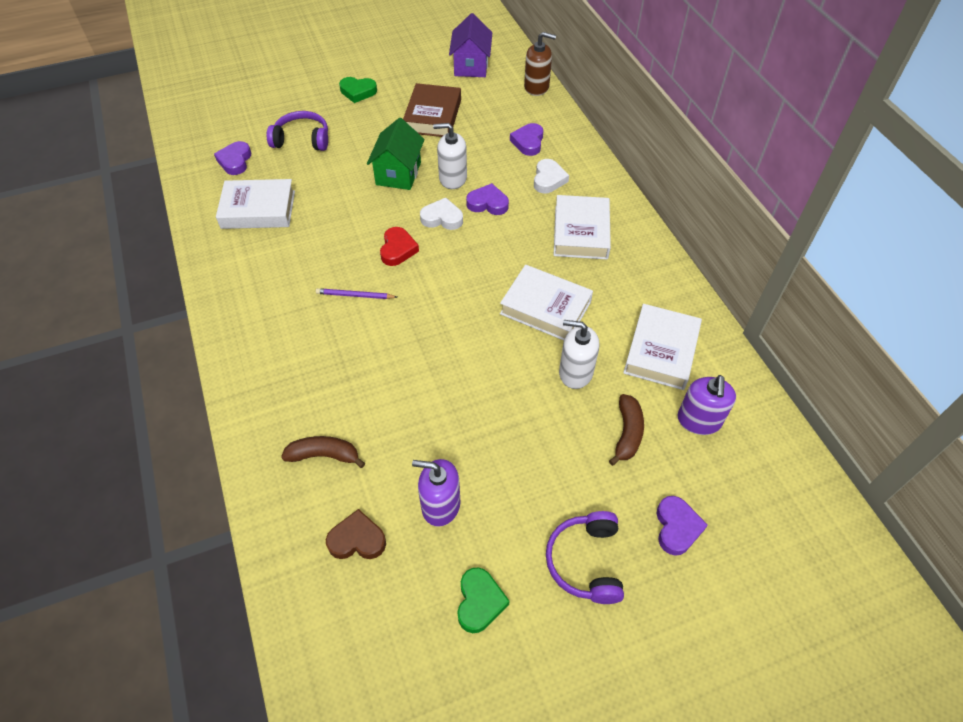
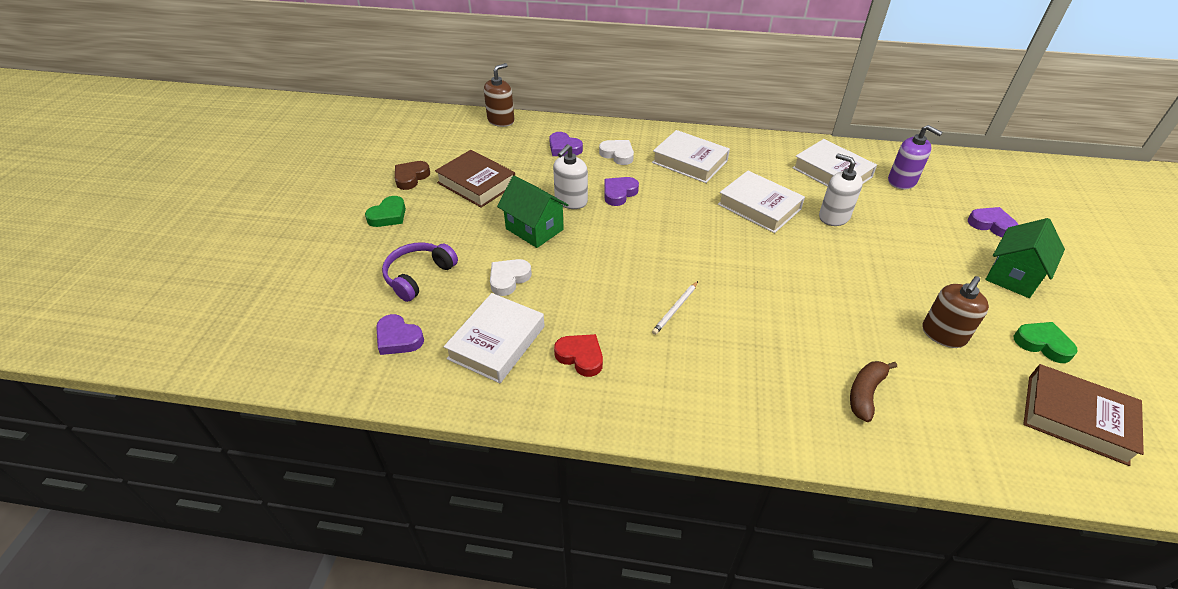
camera: 60 degrees left, 10 degrees down
purple pencil [316,288,397,299] -> white pencil [652,281,698,335]
brown heart [326,509,386,559] -> brown heart moved to [395,161,430,190]
red heart [380,227,419,266] -> red heart moved to [554,334,603,377]
purple soap dispenser [412,459,461,527] -> brown soap dispenser [922,276,989,348]
white heart [420,198,463,230] -> white heart moved to [490,259,532,296]
purple house [449,13,493,77] -> none
white book [500,265,593,340] -> white book turned 75 degrees clockwise [718,171,805,233]
purple headphones [546,511,624,604] -> green house [985,218,1065,298]
white soap dispenser [559,320,600,389] -> white soap dispenser turned 90 degrees clockwise [819,153,863,226]
brown banana [609,394,644,466] -> none
none -> brown book [1023,364,1144,466]

